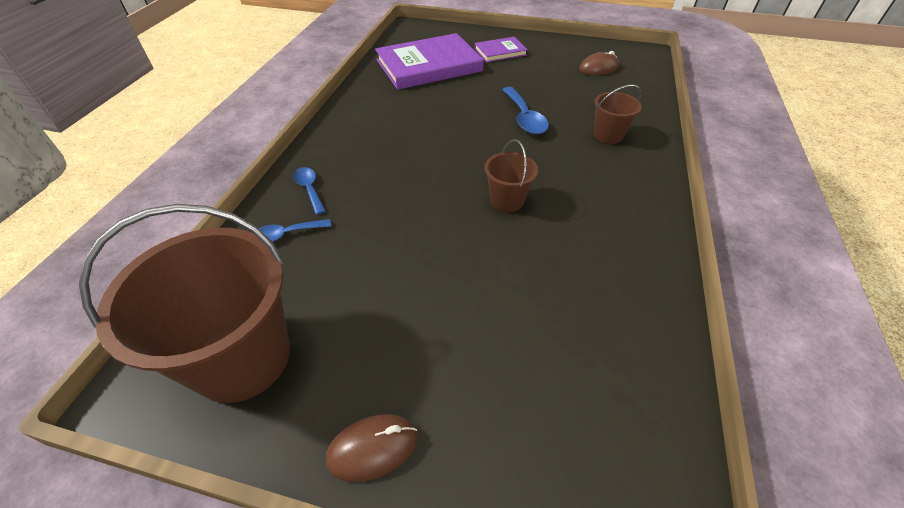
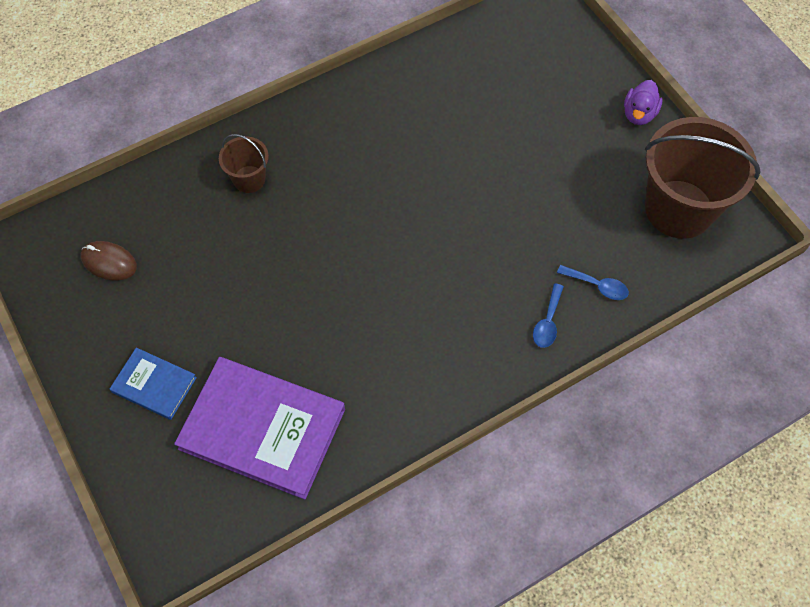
camera: 135 degrees left, 15 degrees up
brown mouse [326,414,418,482] -> purple duck [624,80,662,125]
purple book [475,37,528,62] -> blue book [110,348,197,420]
brown bucket [484,139,538,212] -> none
blue spoon [502,87,549,134] -> none

